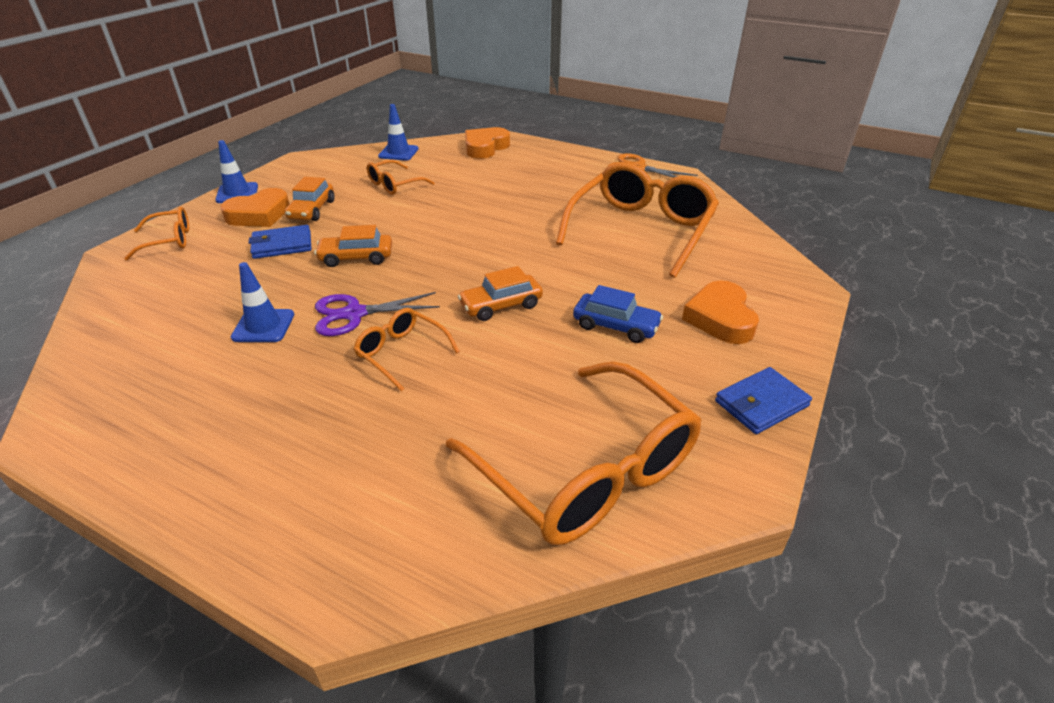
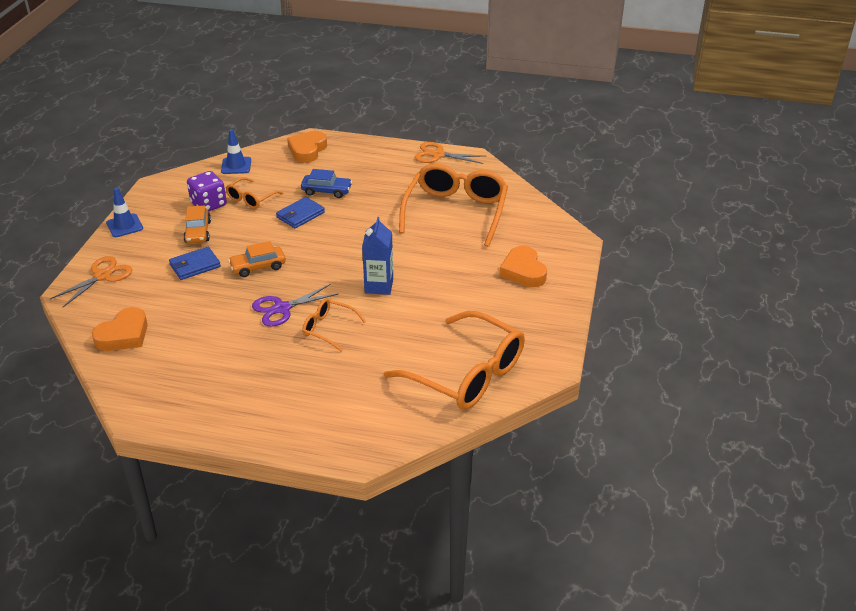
camera: 15 degrees left, 0 degrees up
orange glasses [124,207,189,261] -> orange scissors [50,256,132,307]
orange heart [220,188,289,227] -> orange heart moved to [92,307,148,351]
blue traffic cone [231,262,294,342] -> none
orange car [458,266,543,321] -> blue carton [362,217,393,295]
blue car [573,285,663,343] -> blue car moved to [301,169,352,198]
blue wallet [715,367,812,434] -> blue wallet moved to [276,197,325,228]
none -> purple dice [187,171,227,211]

